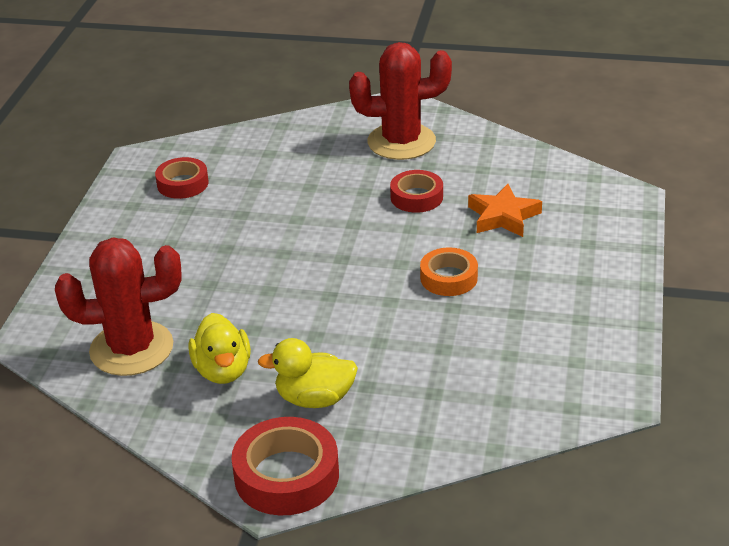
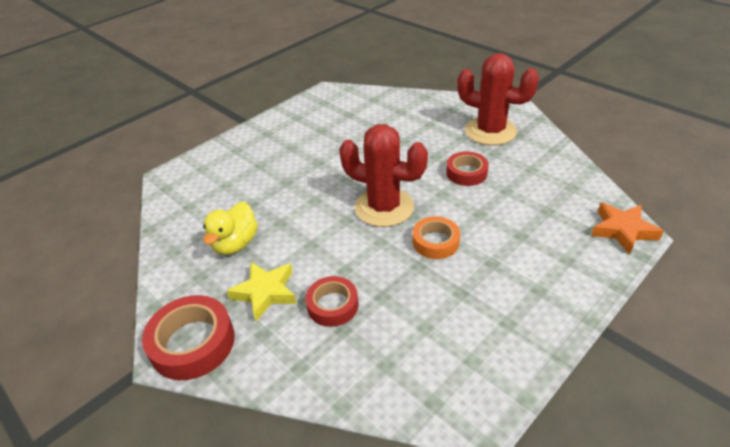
camera: 35 degrees right, 5 degrees up
red cactus [55,238,182,376] -> red cactus moved to [339,124,428,227]
red tape [155,157,208,199] -> red tape moved to [306,276,359,327]
yellow duck [258,338,358,408] -> yellow star [227,262,297,321]
orange star [468,184,542,237] -> orange star moved to [591,203,664,255]

